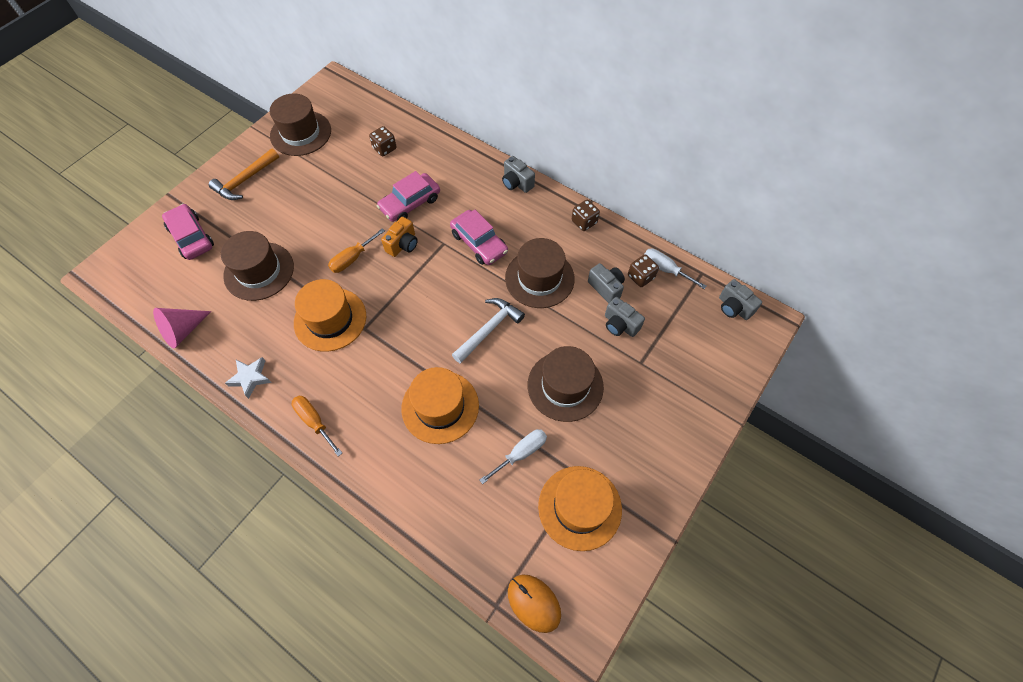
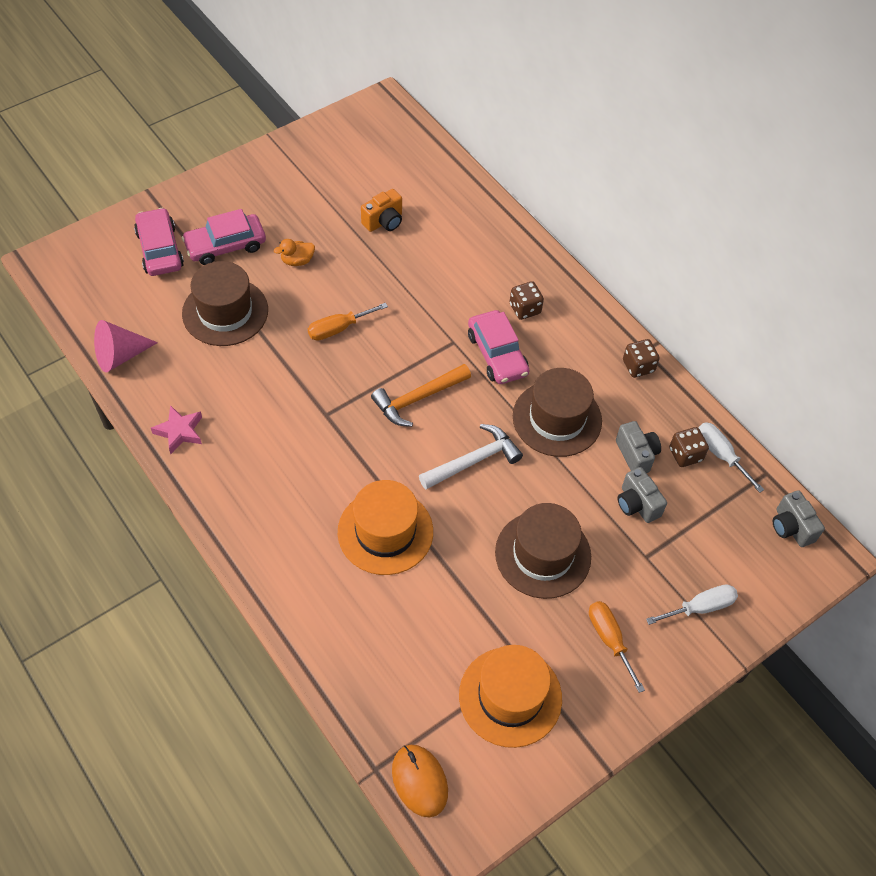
camera: 15 degrees right, 5 degrees down
orange hammer [209,148,279,200] -> orange hammer moved to [371,364,471,427]
white star [225,357,272,399] -> pink star [151,405,202,454]
brown hat [270,93,331,156] -> none
orange screwdriver [292,395,342,456] -> orange screwdriver moved to [589,601,645,693]
orange hat [294,279,366,352] -> none
brown dice [369,126,397,156] -> brown dice moved to [509,281,544,320]
pink car [377,171,440,222] -> pink car moved to [182,209,266,265]
orange camera [381,217,418,257] -> orange camera moved to [361,189,402,232]
white screwdriver [480,429,547,484] -> white screwdriver moved to [646,584,738,625]
grey camera [502,156,535,193] -> none
none -> orange duck [274,239,315,266]

